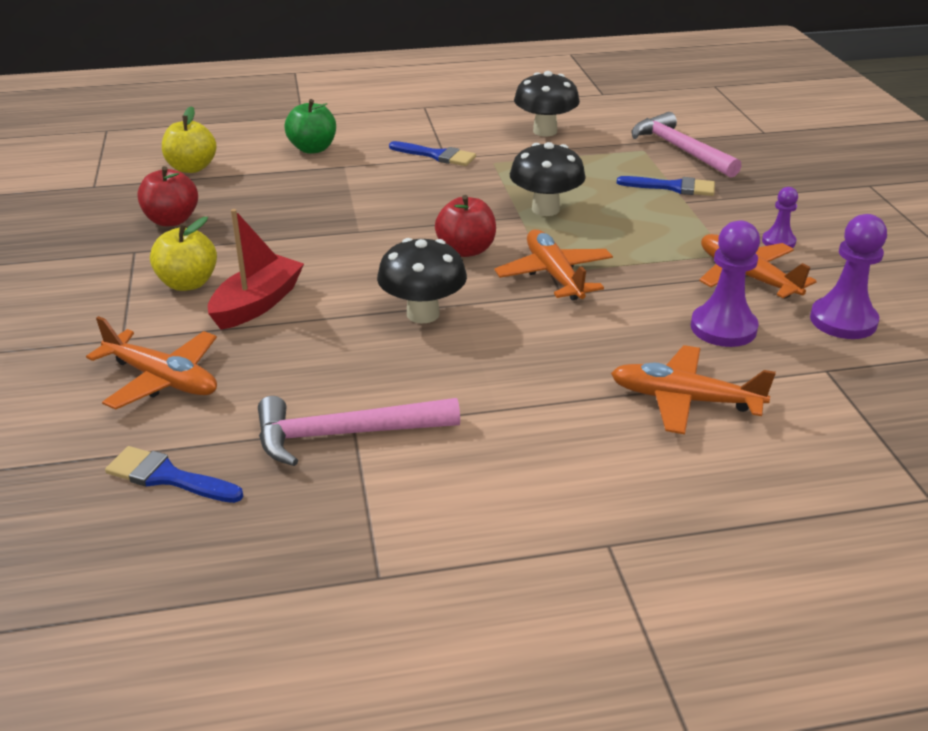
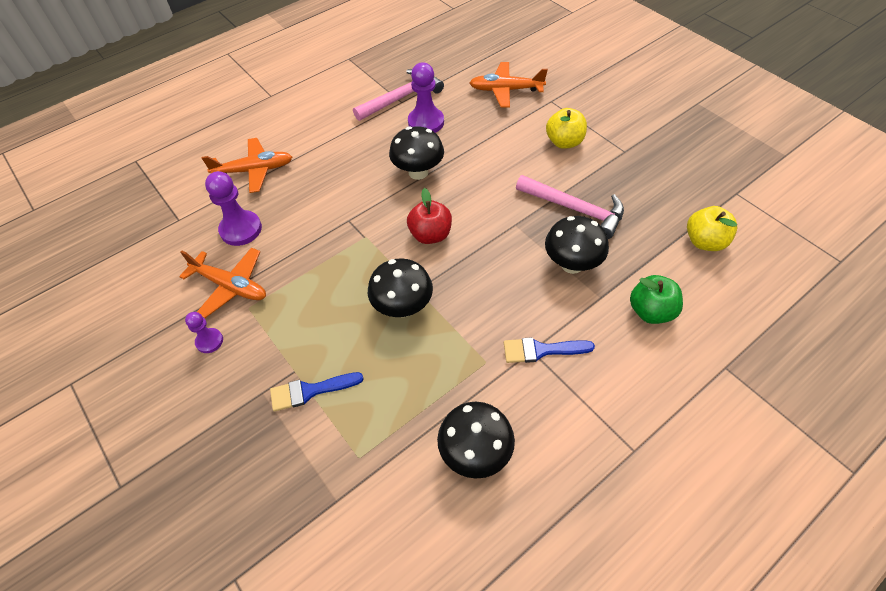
camera: 155 degrees right, 20 degrees up
blue brush [105,446,244,503] -> none
red apple [137,166,198,226] -> none
red boat [208,209,304,330] -> none
orange plane [494,230,613,300] -> none
pink hammer [632,112,741,178] -> pink hammer moved to [516,175,624,239]
purple pawn [810,214,887,339] -> purple pawn moved to [408,62,444,133]
none -> black mushroom [545,216,609,274]

